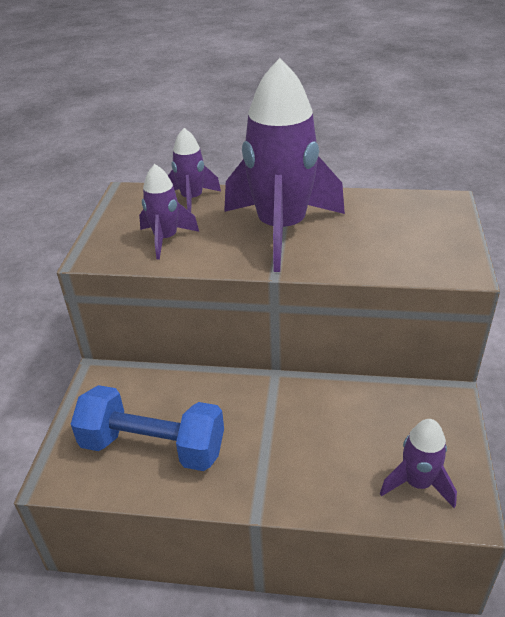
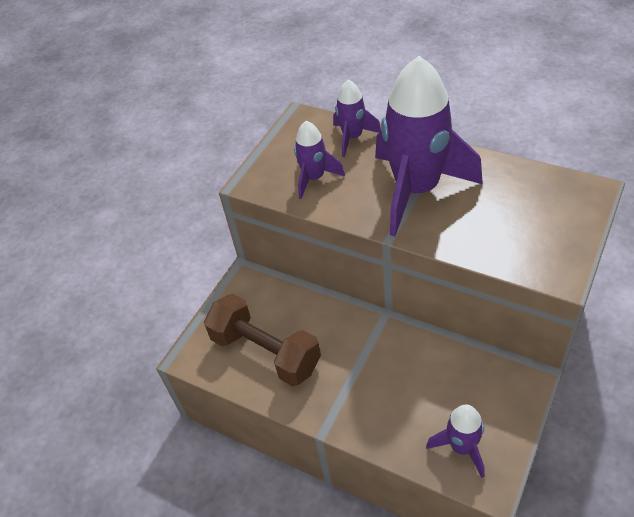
camera: 25 degrees right, 10 degrees up
blue dumbbell [71,385,224,471] -> brown dumbbell [204,294,321,386]

